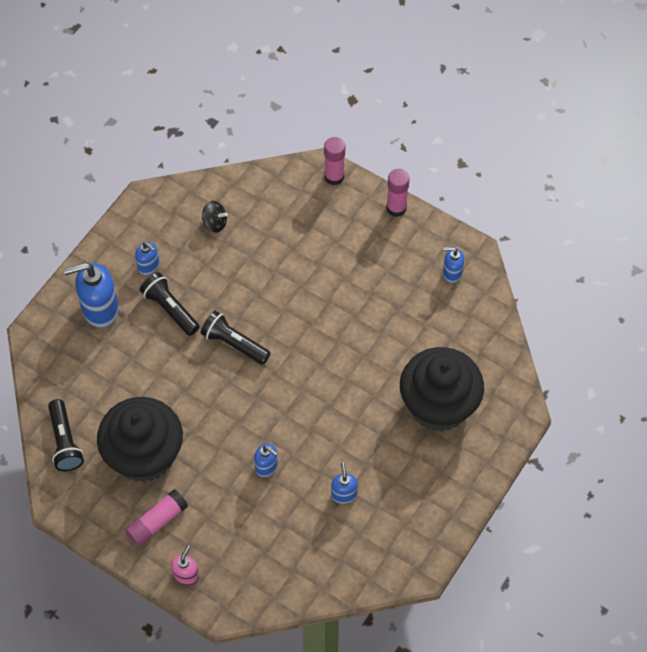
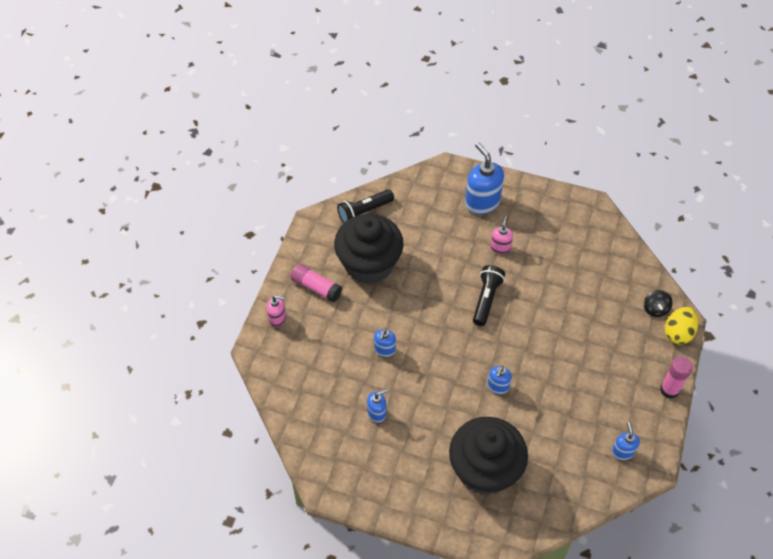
camera: 75 degrees right, 5 degrees down
blue soap dispenser [135,242,159,275] -> blue soap dispenser moved to [487,366,512,394]
black flashlight [140,272,200,336] -> pink soap dispenser [490,216,513,254]
black spinning top [202,201,228,233] -> black spinning top moved to [644,290,673,317]
pink glue stick [324,137,345,185] -> yellow egg [665,307,698,345]

